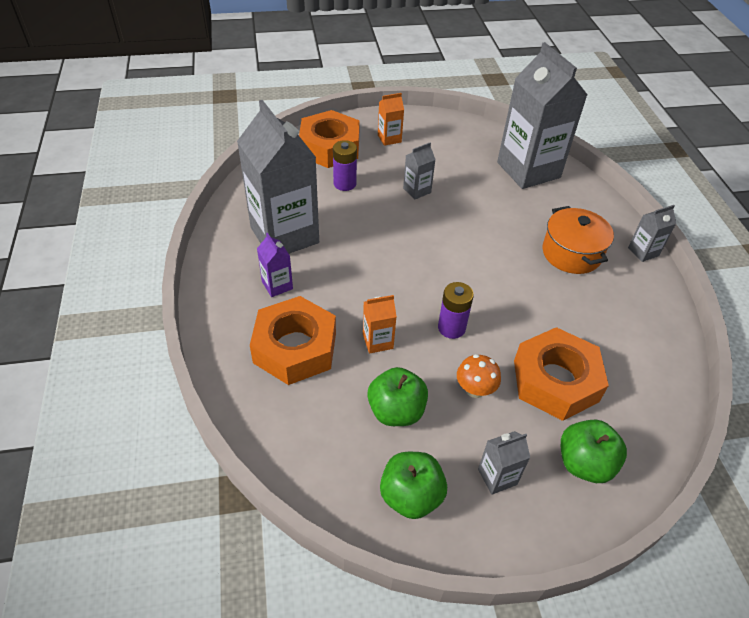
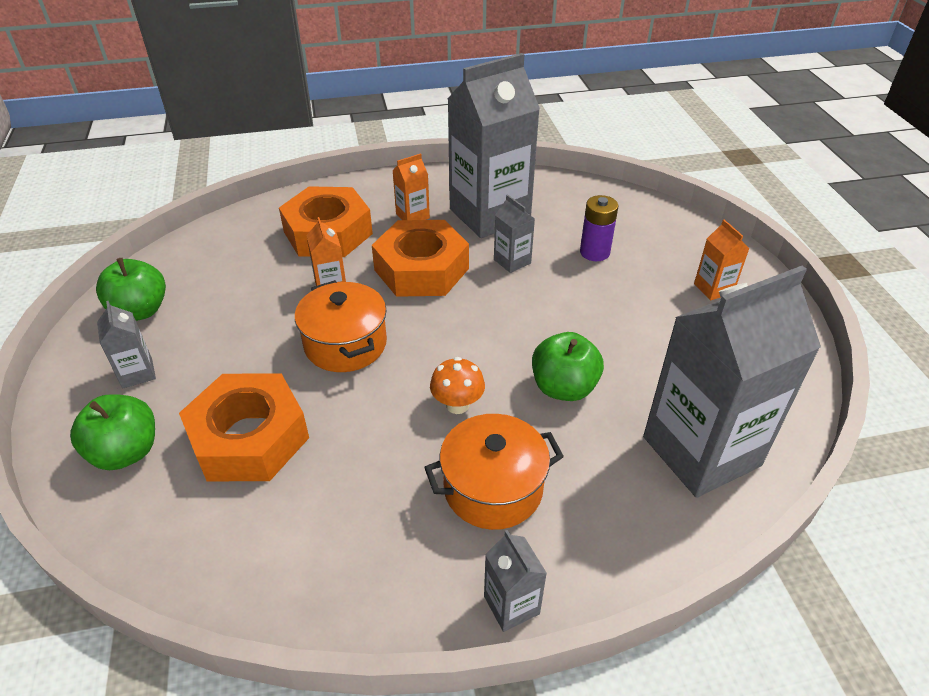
camera: 90 degrees right, 5 degrees down
purple carton [257,233,293,297] -> orange carton [392,154,430,220]
orange nut [299,110,360,168] -> orange nut moved to [372,220,469,297]
green apple [367,367,428,426] -> green apple moved to [532,332,604,401]
grey carton [403,142,436,199] -> grey carton moved to [494,194,535,273]
purple battery [438,282,474,339] -> orange pot [295,280,387,372]
orange mushroom [457,354,501,398] -> orange mushroom moved to [430,357,485,414]

